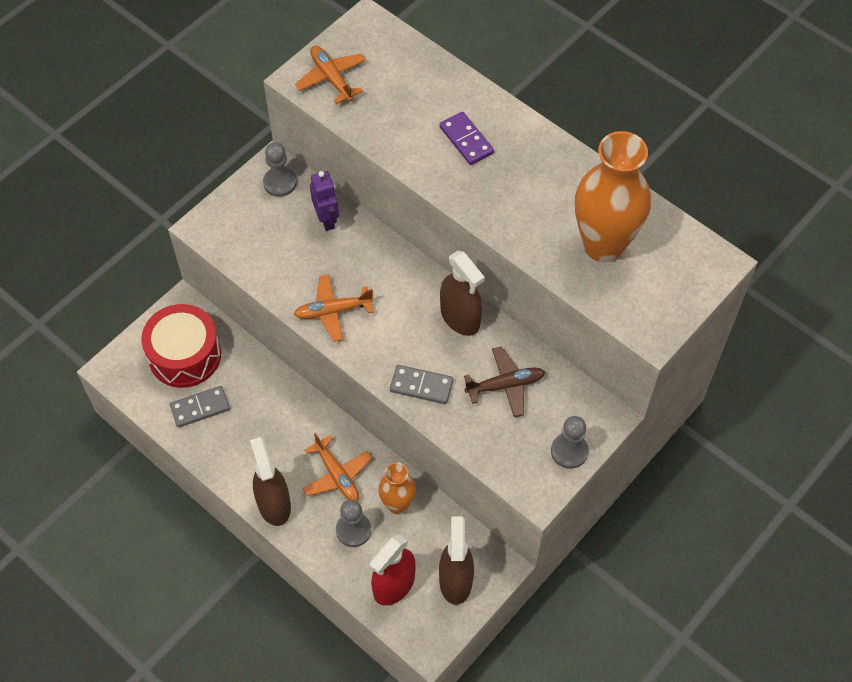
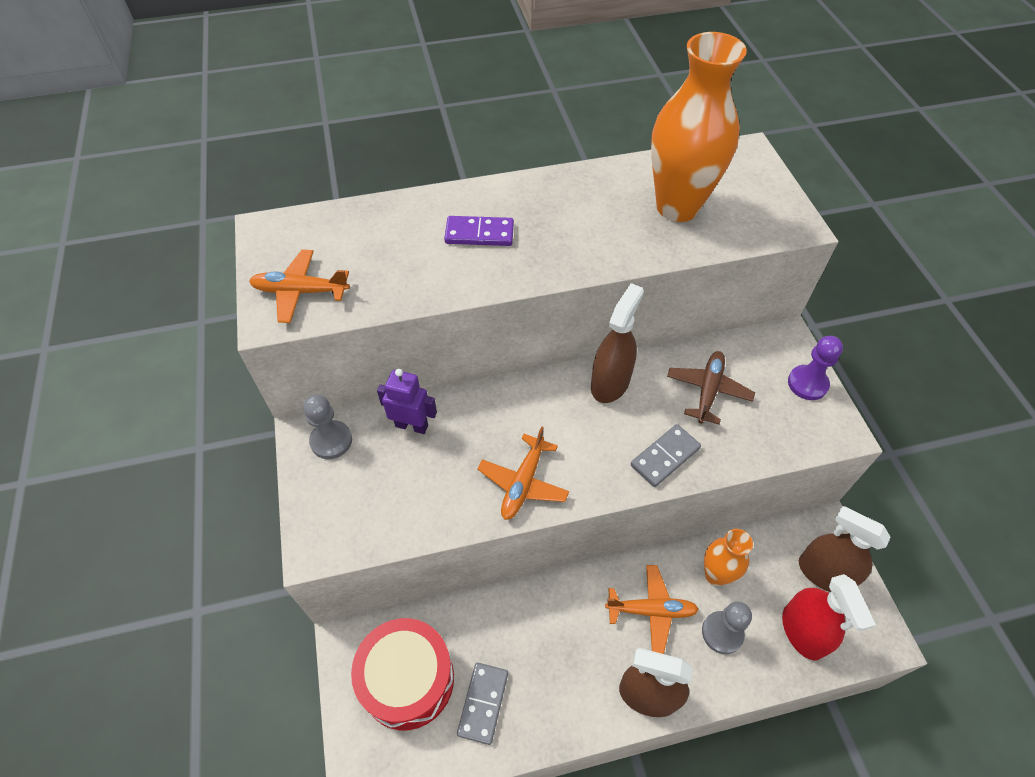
camera: 55 degrees left, 5 degrees down
brown spray bottle [440,251,485,336] -> brown spray bottle turned 60 degrees counterclockwise [591,283,644,403]
grey pawn [551,416,589,469] -> purple pawn [788,336,843,400]

